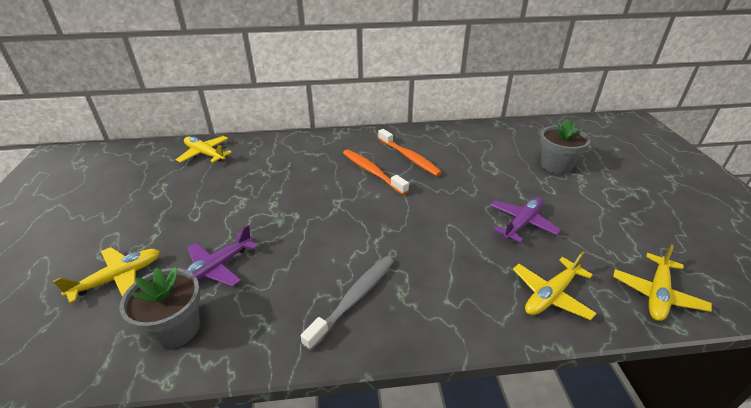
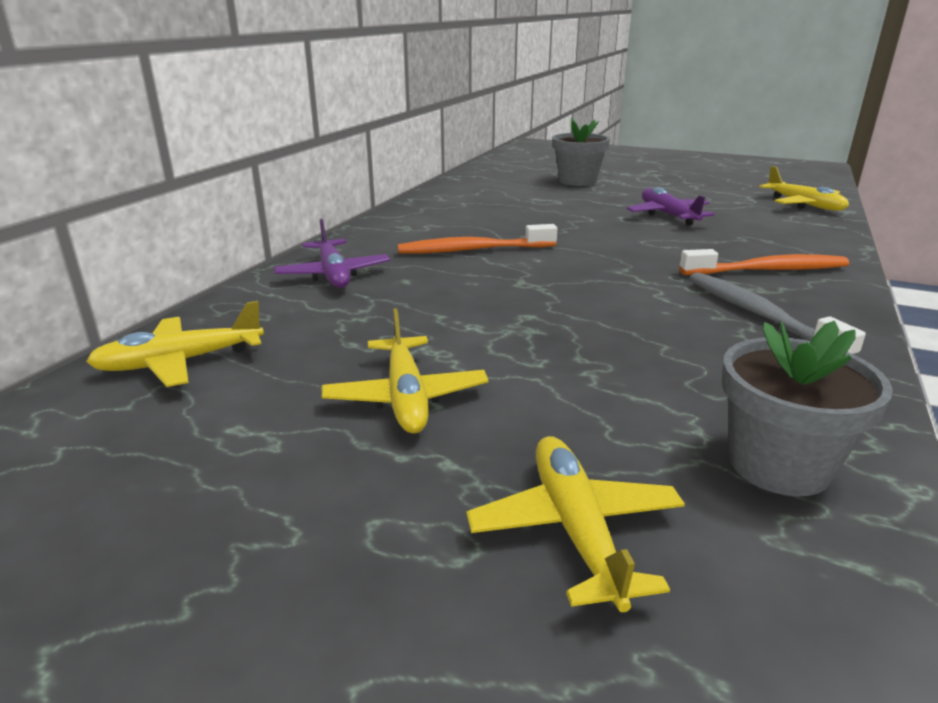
camera: 60 degrees left, 10 degrees down
purple plane [186,225,258,287] -> purple plane moved to [274,219,390,288]
orange toothbrush [378,129,442,176] -> orange toothbrush moved to [679,249,849,275]
yellow plane [513,252,597,320] -> yellow plane moved to [322,308,489,433]

